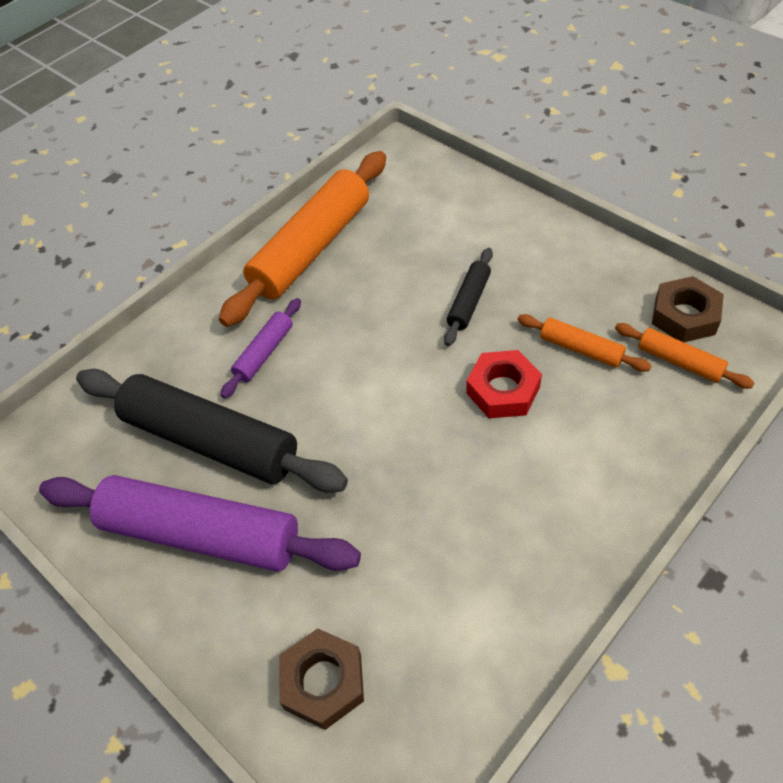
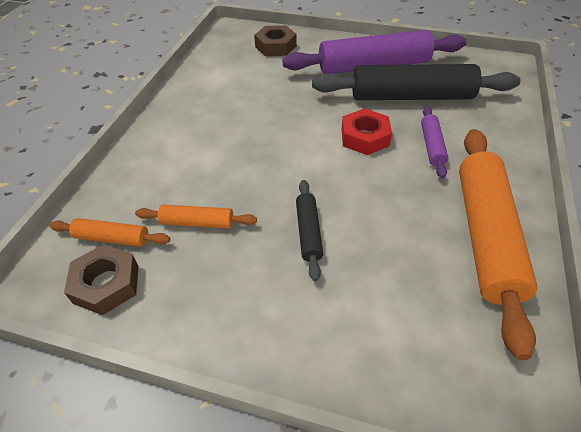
camera: 150 degrees right, 5 degrees down
red nut [466,350,542,418] -> red nut moved to [341,108,392,155]

